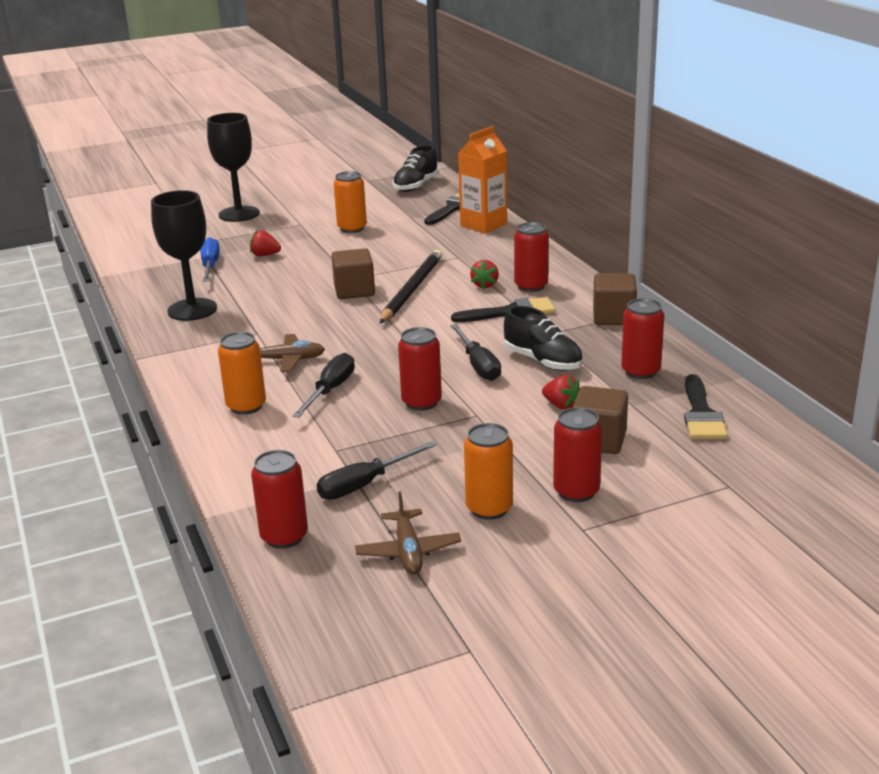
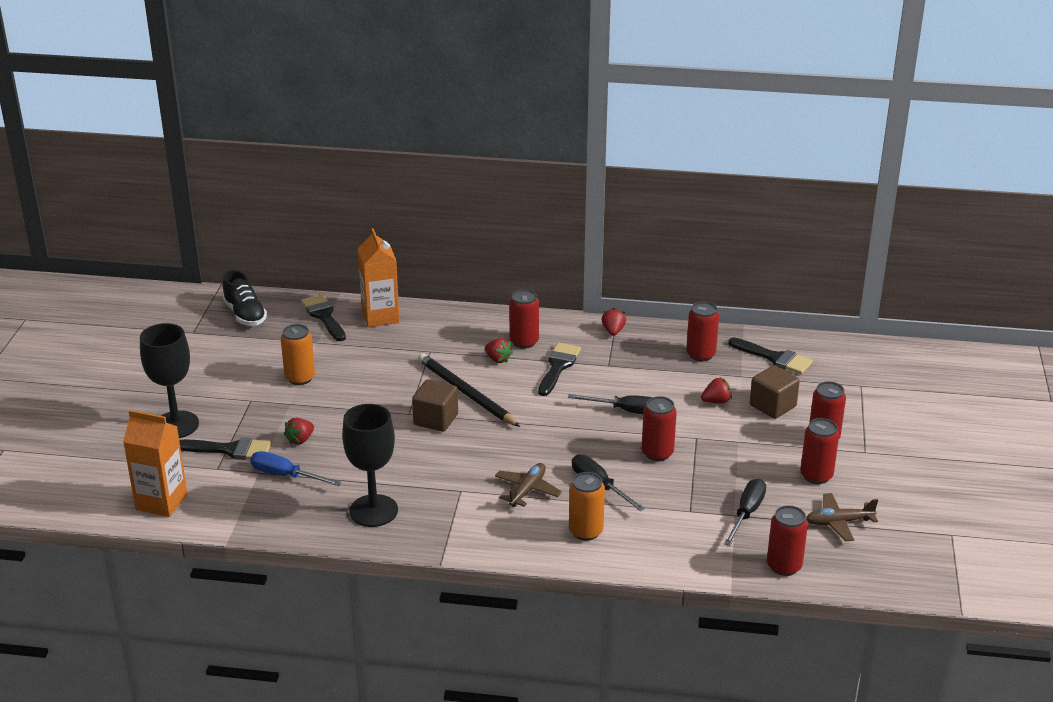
camera: 60 degrees left, 5 degrees up
black screwdriver [317,441,437,500] -> black screwdriver turned 150 degrees counterclockwise [724,479,766,546]
brown plane [355,491,461,574] -> brown plane turned 150 degrees clockwise [806,493,878,541]
orange can [464,423,513,520] -> red can [800,418,839,484]
black shoe [504,306,583,371] -> none
brown cube [593,273,637,325] -> red strawberry [602,308,626,336]
none -> orange carton [123,410,188,517]
none -> black brush [179,437,271,460]

